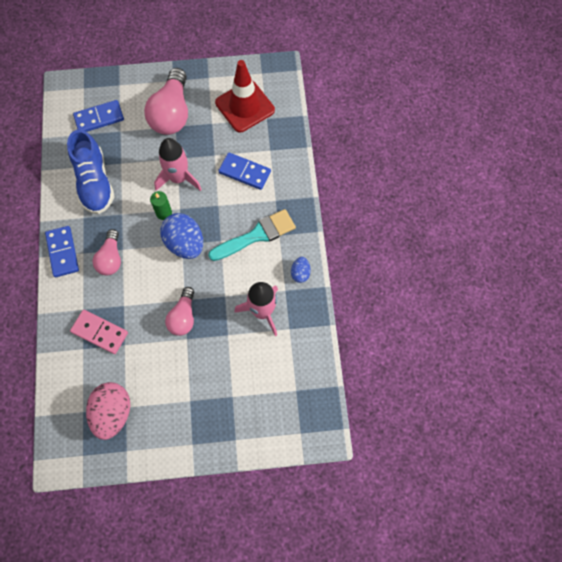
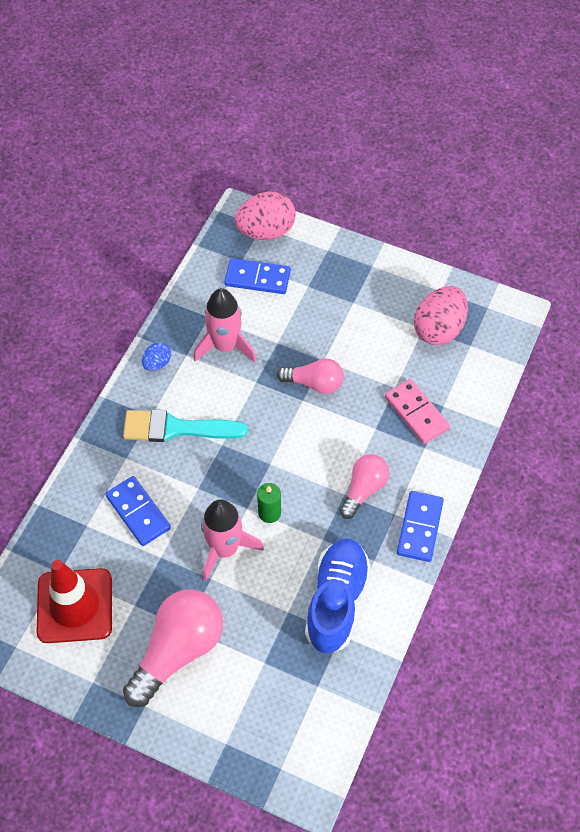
camera: 150 degrees left, 10 degrees down
blue domino [73,100,124,132] -> blue domino moved to [224,258,291,294]
blue egg [160,213,203,259] -> none
pink light bulb [165,287,194,336] -> pink light bulb turned 60 degrees clockwise [277,358,344,394]
none -> pink egg [234,192,296,240]

